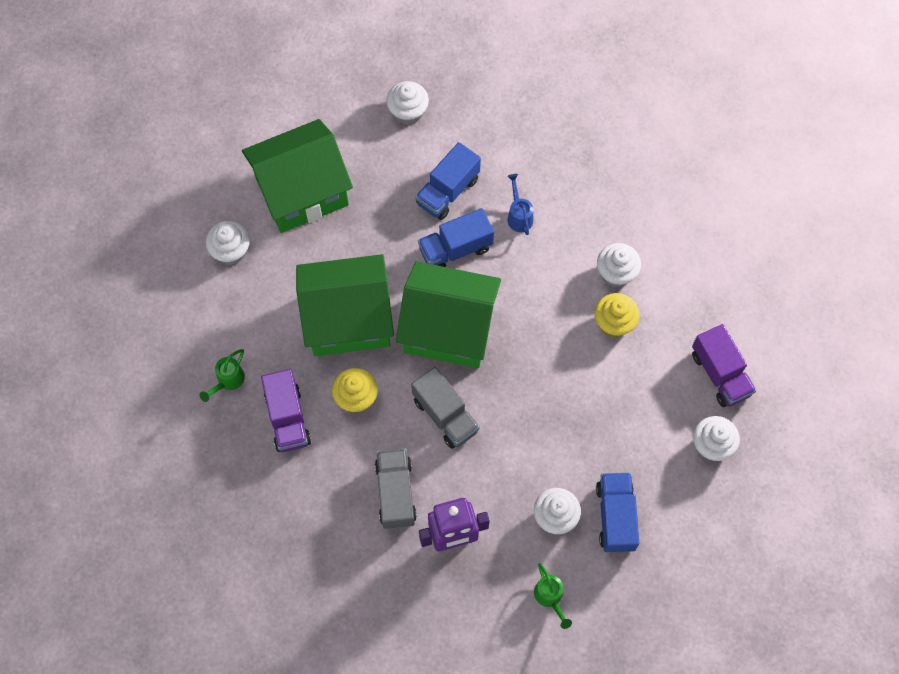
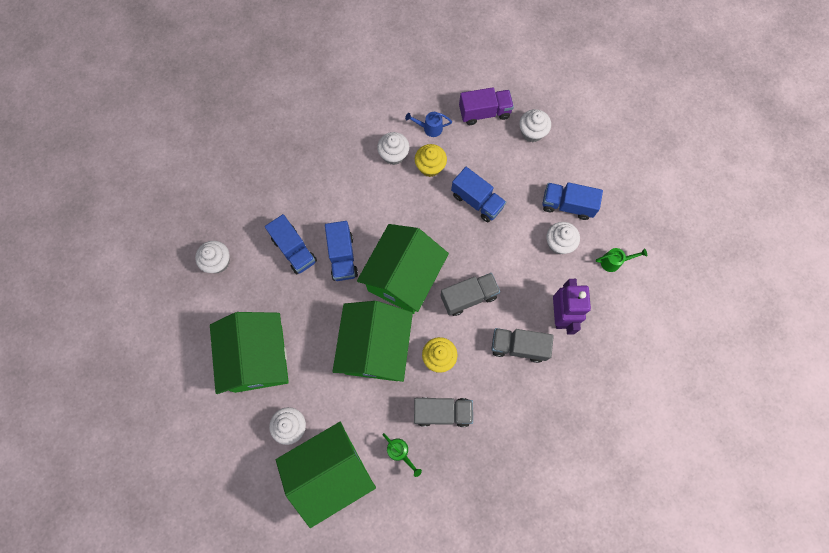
camera: 75 degrees left, 5 degrees up
purple truck [261,369,311,452] -> grey truck [414,398,473,427]
blue watering can [507,174,533,235] -> blue watering can moved to [405,112,452,137]
none -> green house [276,422,376,528]
none -> blue truck [451,167,506,222]

